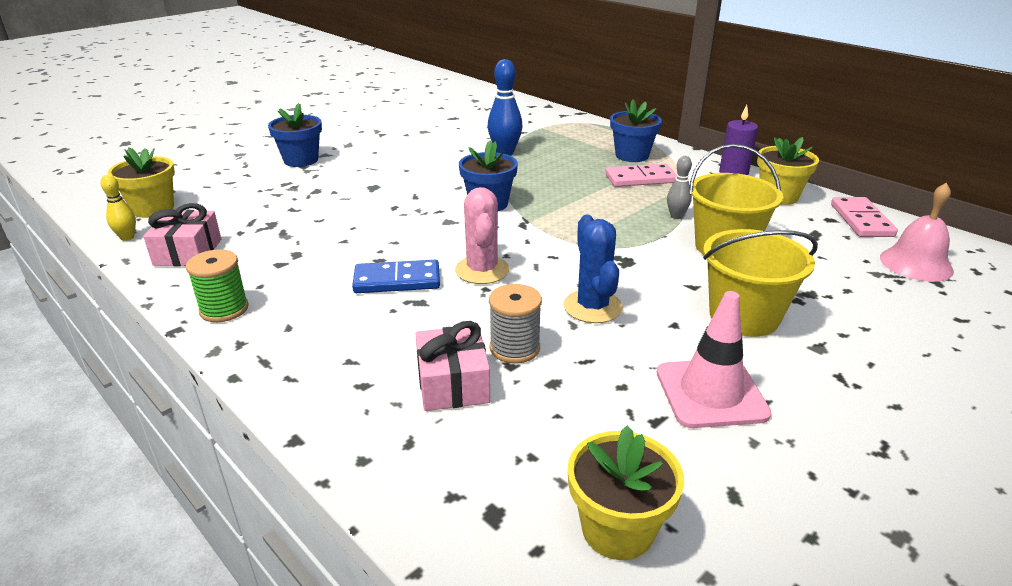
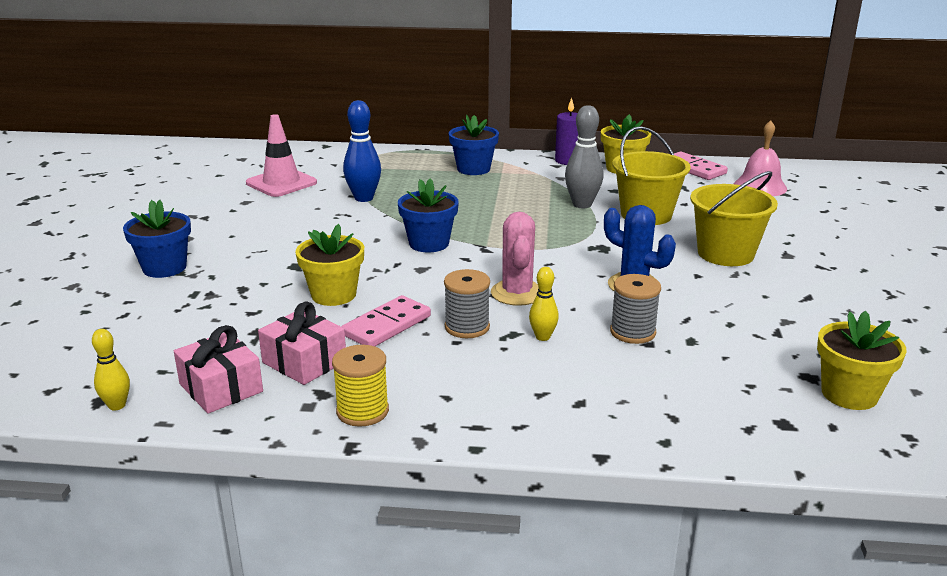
camera: 40 degrees left, 5 degrees down
yellow flower pot [108,147,175,218] -> yellow flower pot moved to [295,224,364,306]
green spool [186,249,249,322] -> yellow spool [332,345,389,427]
blue domino [352,260,440,293] -> grey spool [444,269,490,338]
pink gift [415,321,490,411] -> pink gift moved to [258,301,346,385]
pink cactus [455,187,509,284] -> pink cactus turned 45 degrees clockwise [491,212,539,306]
pink domino [606,164,677,187] -> pink domino moved to [341,295,431,346]
pink traffic cone [657,291,771,428] -> pink traffic cone moved to [246,114,317,197]
grey bowling pin [667,156,692,219] -> grey bowling pin [565,105,604,208], size x1.73
none -> yellow bowling pin [529,267,559,341]

